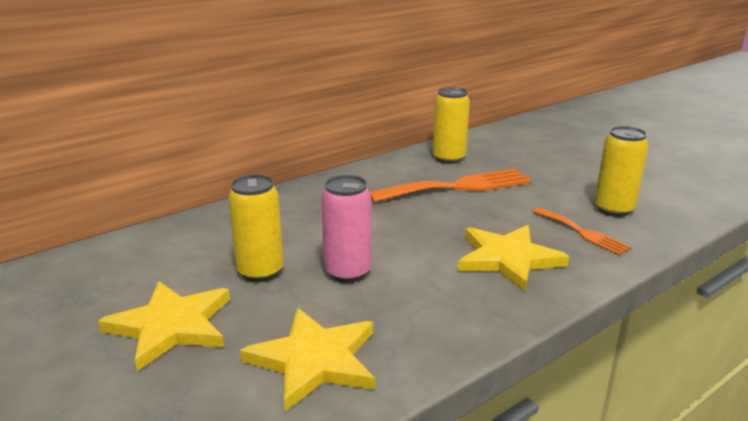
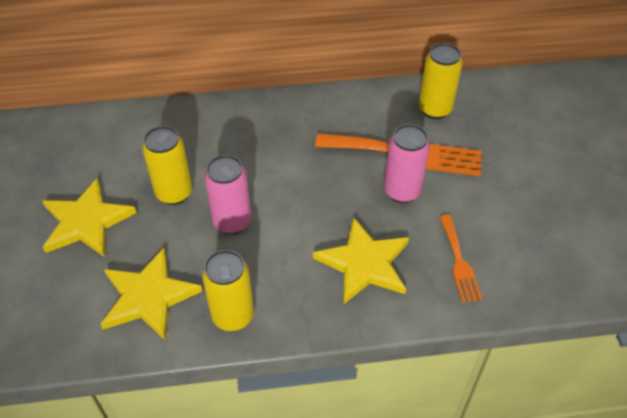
camera: 30 degrees right, 25 degrees up
yellow can [595,126,648,217] -> yellow can moved to [202,250,254,331]
none -> pink can [384,124,430,203]

